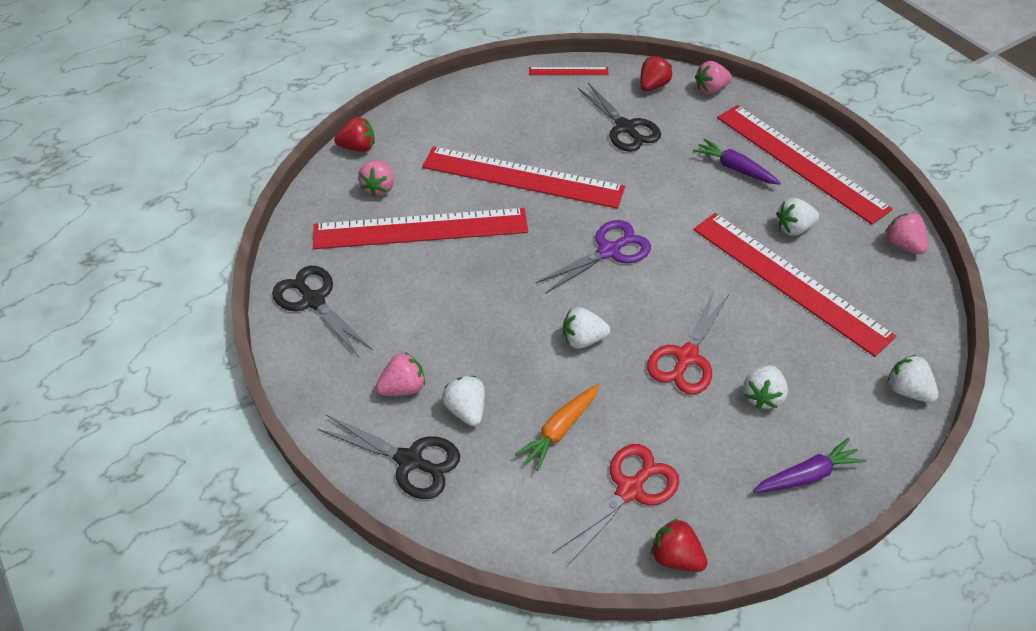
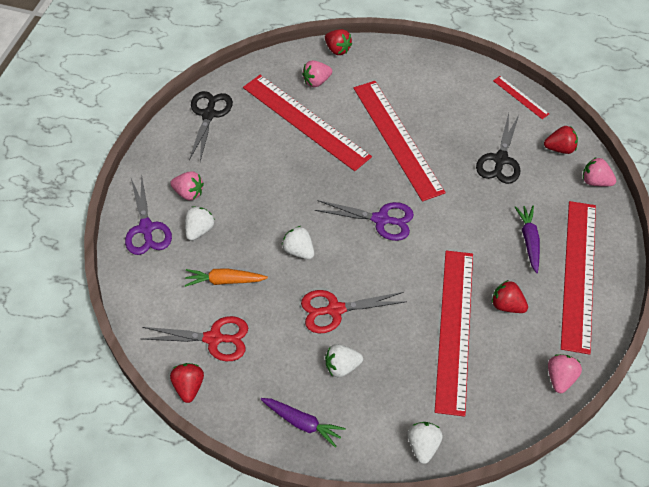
camera: 50 degrees right, 5 degrees up
black scissors [317,415,460,499] -> purple scissors [125,174,172,255]
white strawberry [776,198,819,235] -> red strawberry [492,280,528,313]

